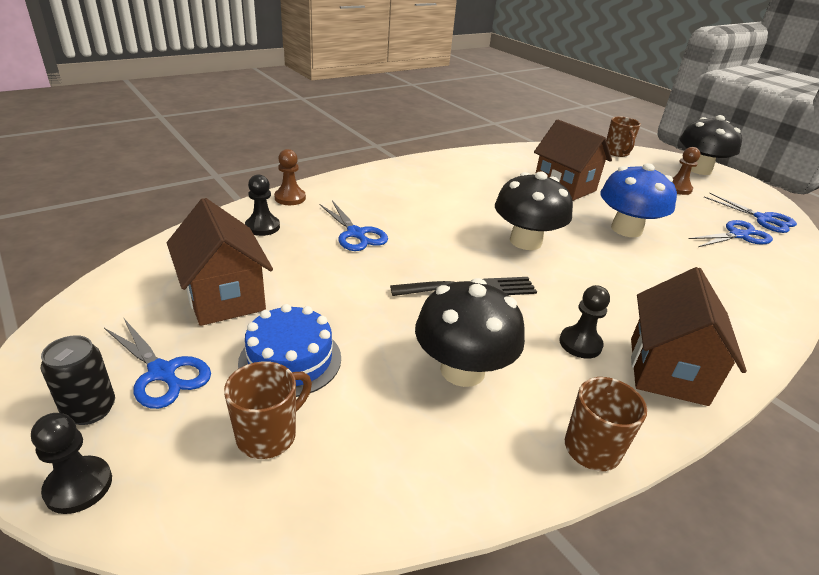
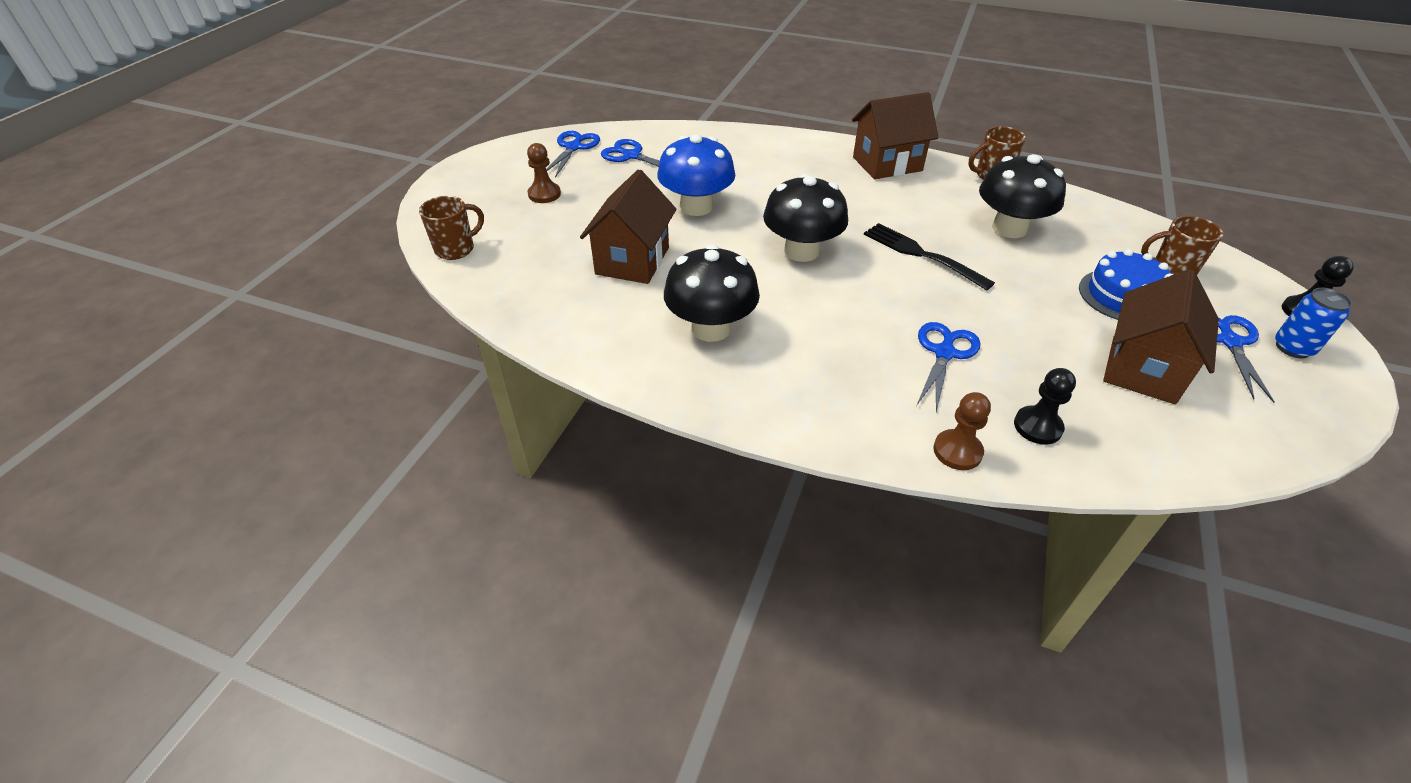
camera: 120 degrees left, 10 degrees up
black can [41,335,115,425] -> blue can [1275,288,1352,358]
black pawn [559,285,610,359] -> none
black mushroom [680,115,742,175] -> black mushroom moved to [664,244,760,342]

